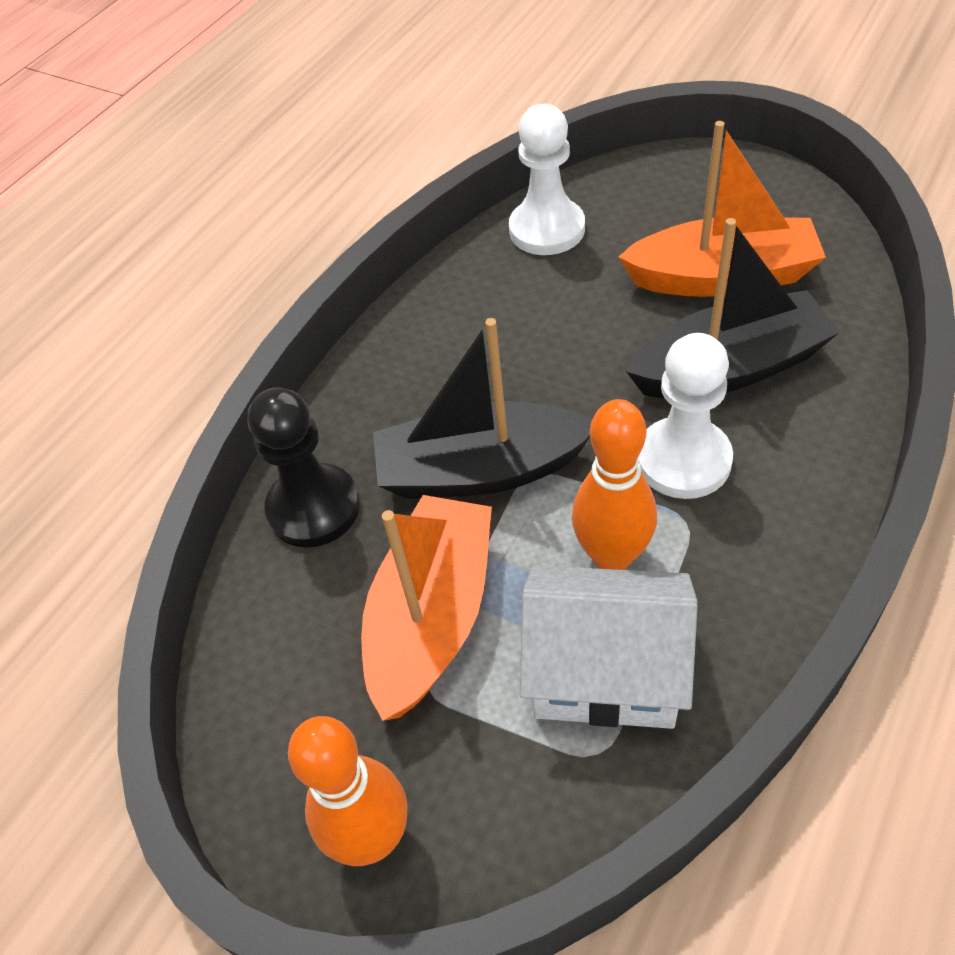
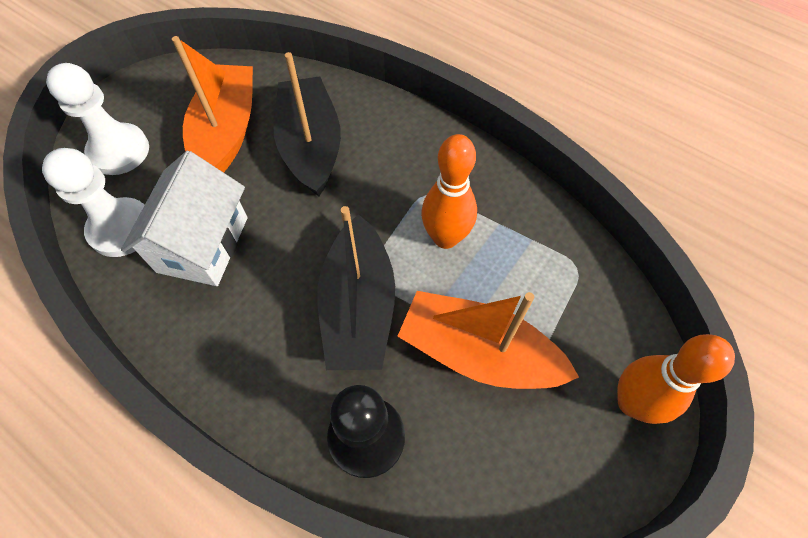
camera: 90 degrees left, 10 degrees up
white house [520,565,698,729] -> white house moved to [121,151,247,286]
white pawn [638,333,733,499] -> white pawn moved to [46,63,149,175]

